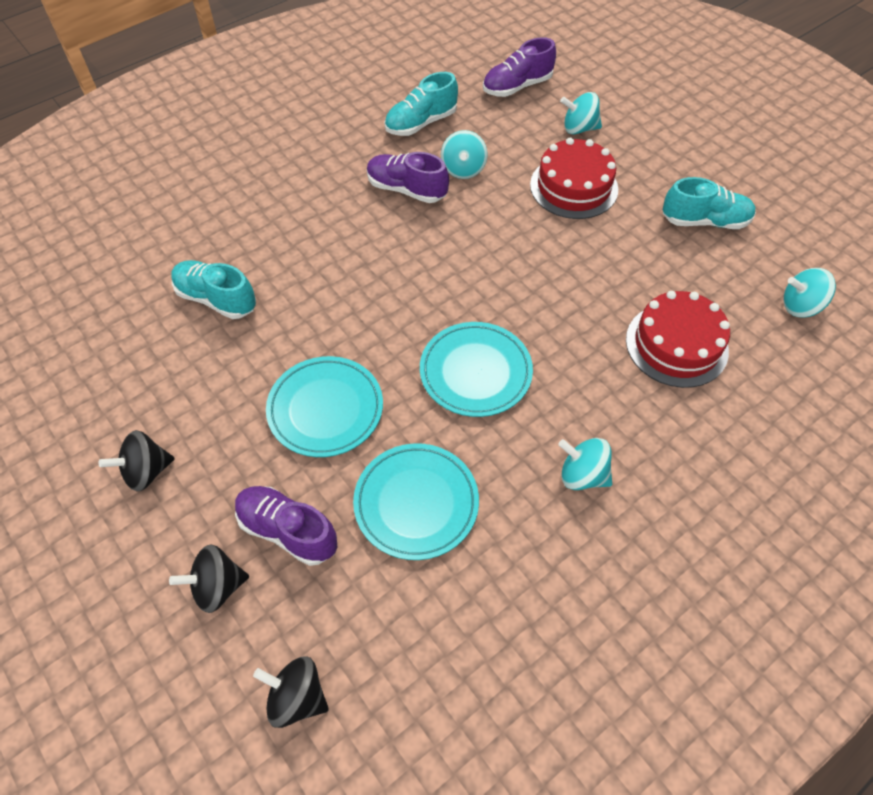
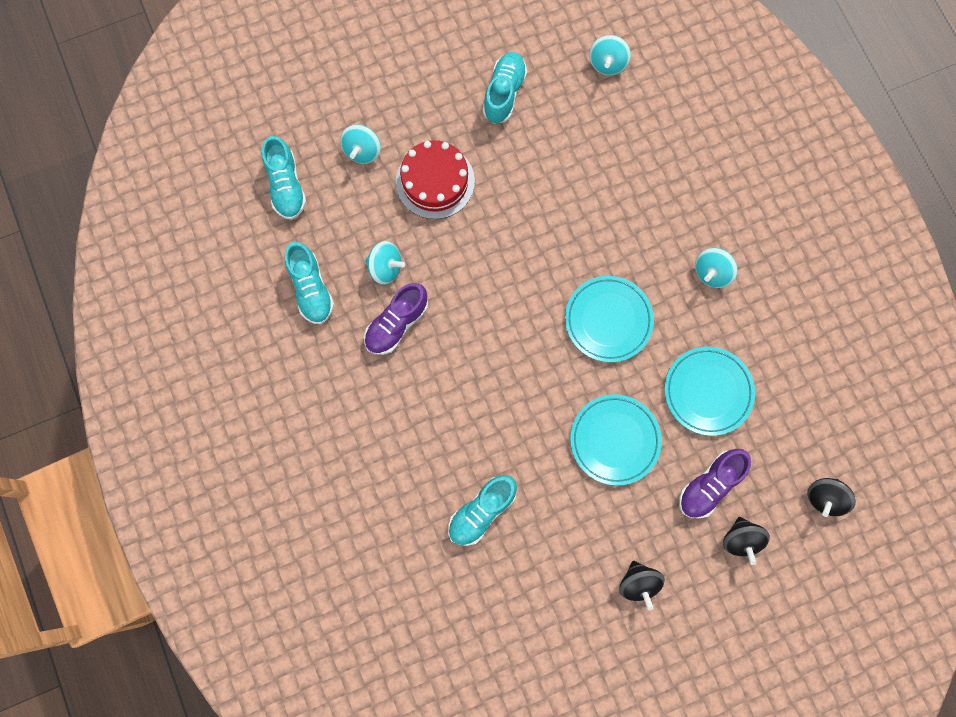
camera: 75 degrees left, 20 degrees up
purple shoe [483,37,556,97] -> turquoise shoe [262,136,307,220]
red cake [626,291,730,388] -> none

